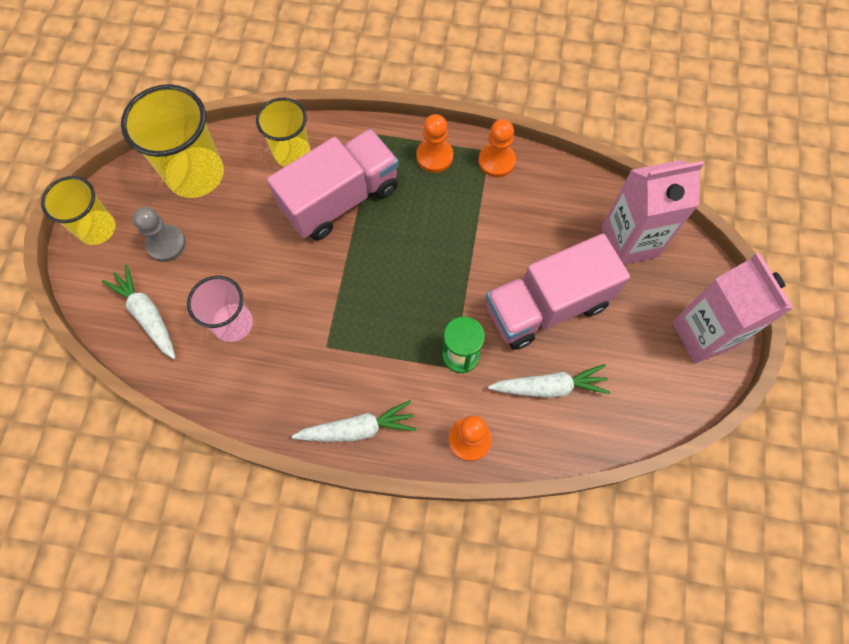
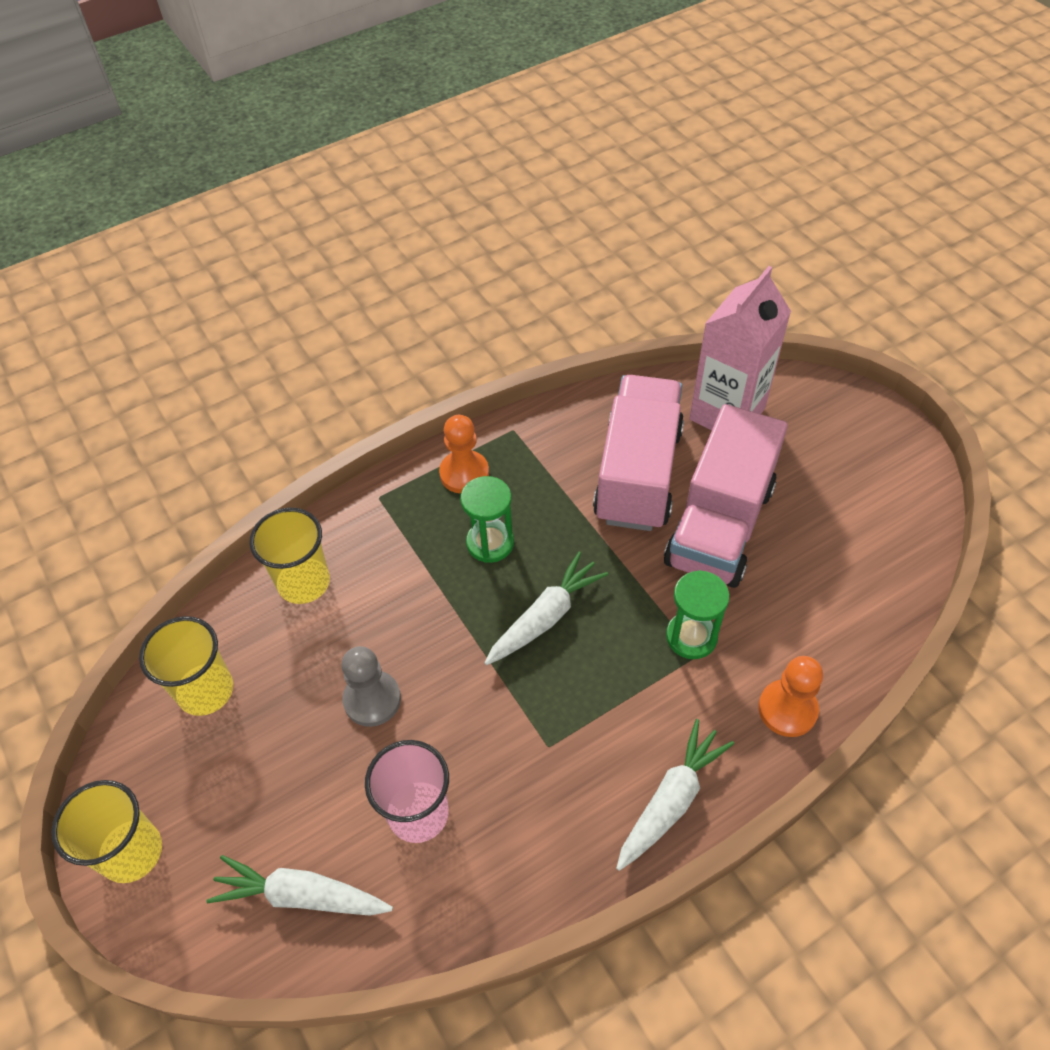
camera: 40 degrees left, 15 degrees down
yellow cup [121,84,224,198] -> yellow cup [139,616,233,716], size x0.64
grey pawn [133,207,186,262] -> grey pawn moved to [341,646,401,727]
pink truck [267,129,399,240] -> pink truck moved to [593,375,684,531]
orange pawn [478,119,516,177] -> none
white carrot [488,364,610,398] -> white carrot moved to [484,552,608,665]
pink carton [672,253,793,364] -> none
none -> green hourglass [460,476,514,563]

